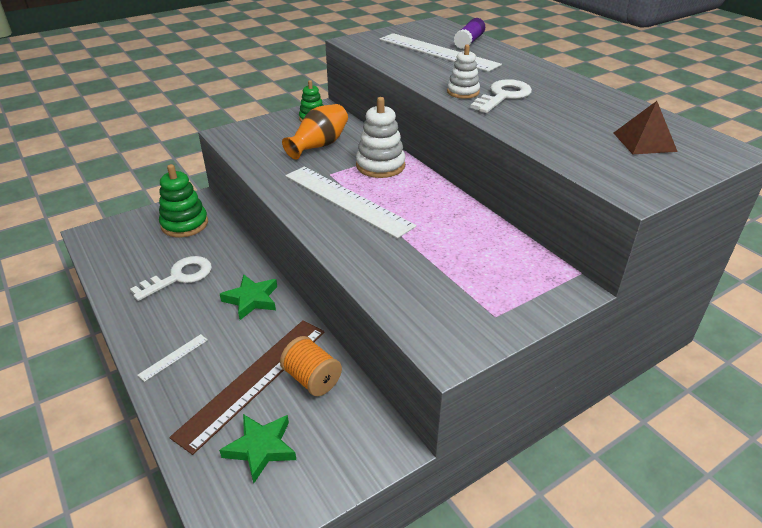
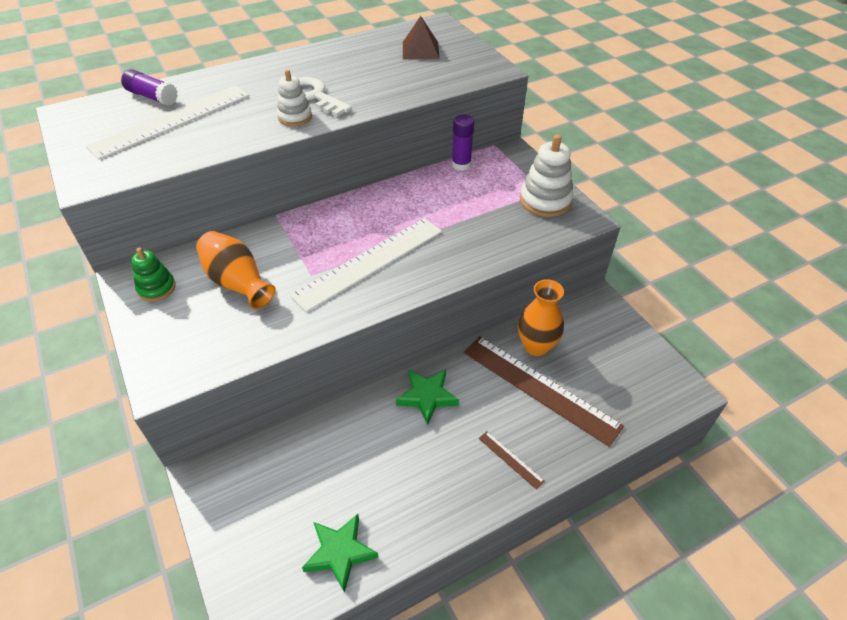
camera: 85 degrees left, 10 degrees up
white key [130,256,212,301] -> none
white ruler [137,334,208,382] -> brown ruler [479,431,545,490]
green stacking toy [159,164,208,237] -> none
green star [219,414,296,483] -> green star moved to [302,514,379,593]
orange spool [280,336,342,396] -> orange vase [518,279,564,356]
white stacking toy [356,97,405,178] -> white stacking toy moved to [520,134,573,217]
none -> purple glue stick [452,115,474,171]

